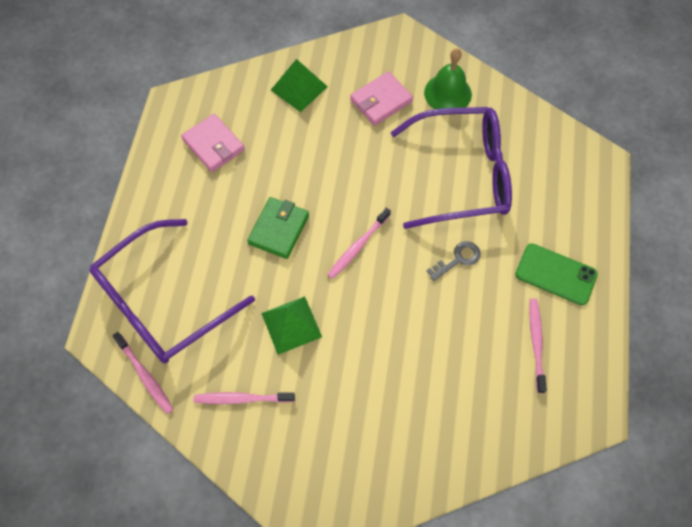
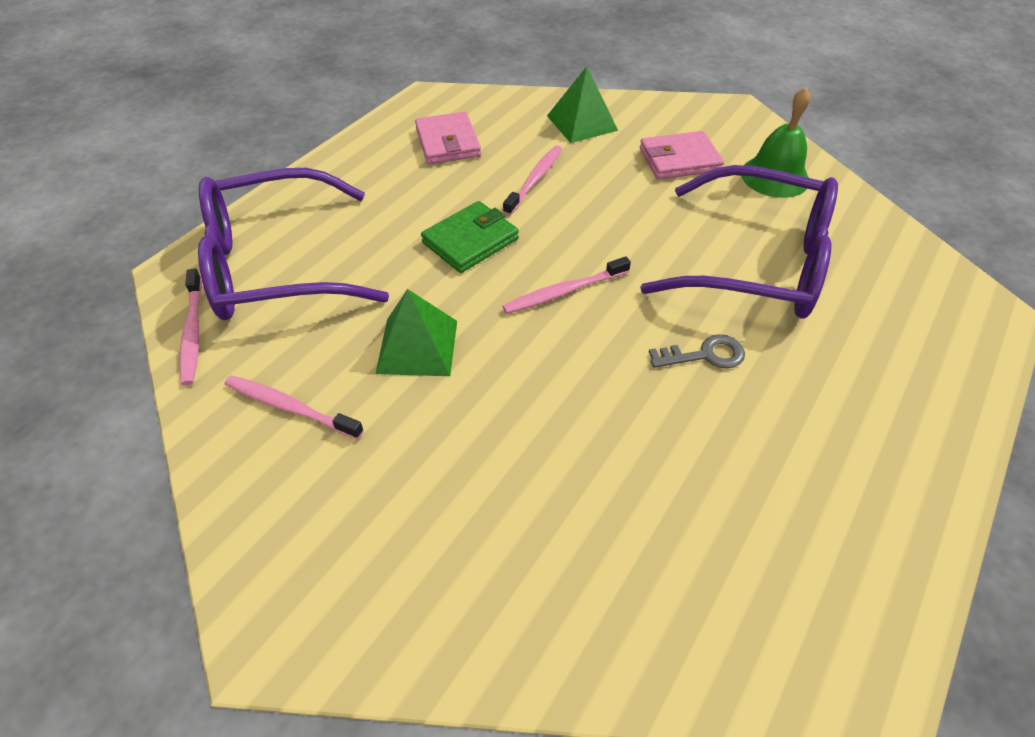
camera: 25 degrees right, 15 degrees down
green phone [515,243,598,305] -> none
pink toothbrush [529,298,547,393] -> pink toothbrush moved to [503,146,562,216]

